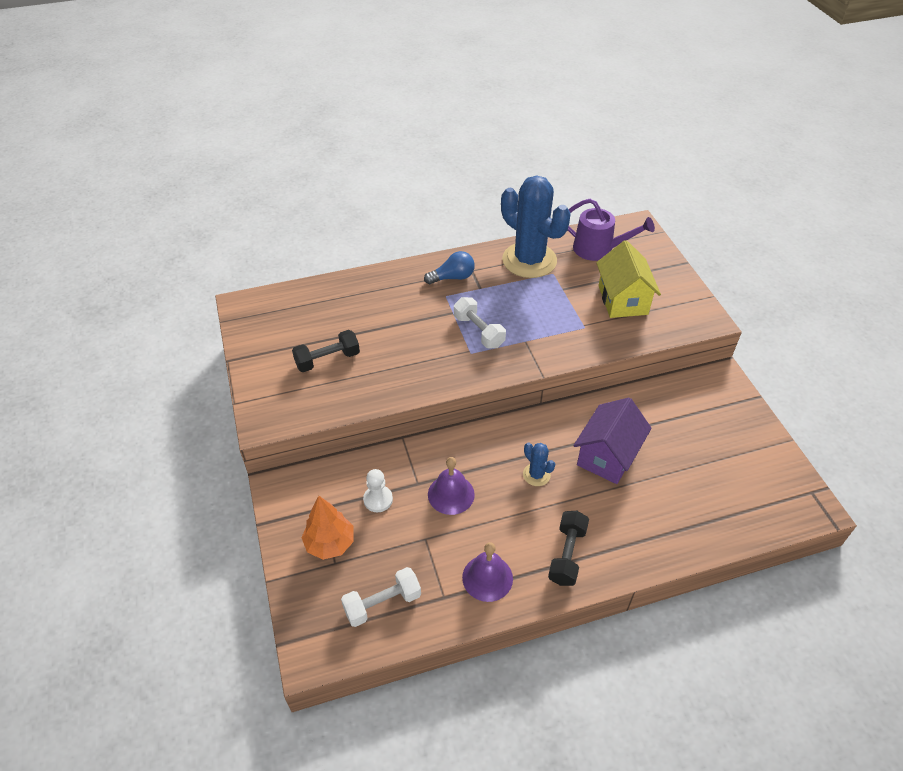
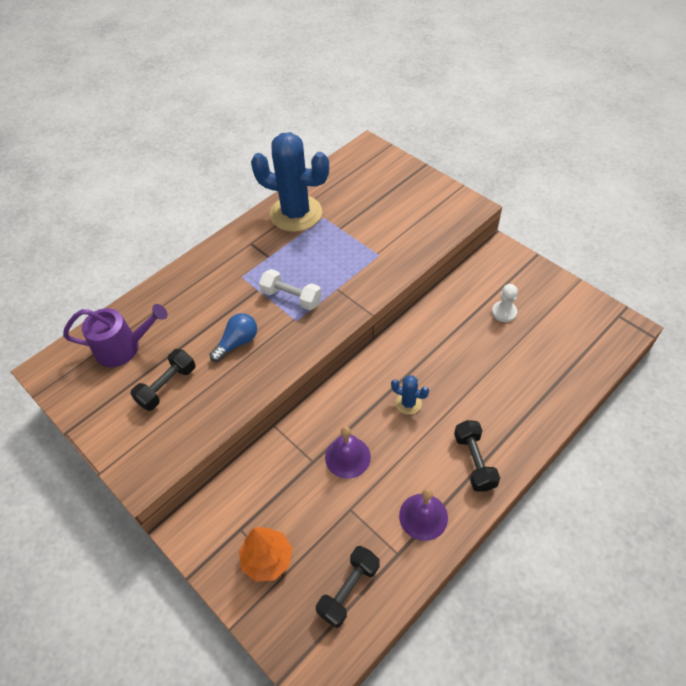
camera: 25 degrees left, 5 degrees up
white dumbbell [341,567,421,627] -> black dumbbell [316,546,380,628]
white pawn [363,469,393,512] -> white pawn moved to [492,284,518,322]
blue light bulb [424,251,475,284] -> blue light bulb moved to [210,313,257,362]
purple watering can [568,198,655,261] -> purple watering can moved to [63,304,168,367]
purple house [573,398,652,484] -> none
yellow house [596,240,661,318] -> none

